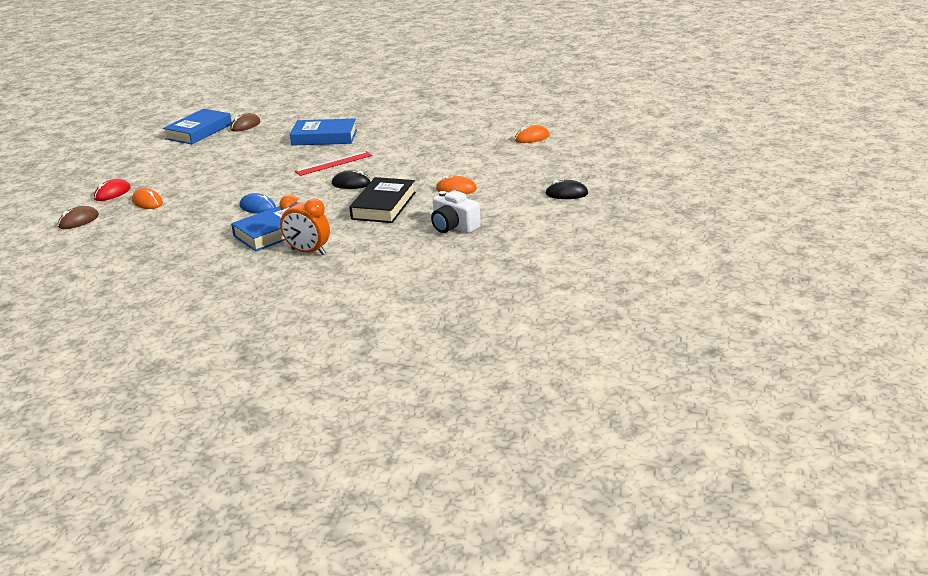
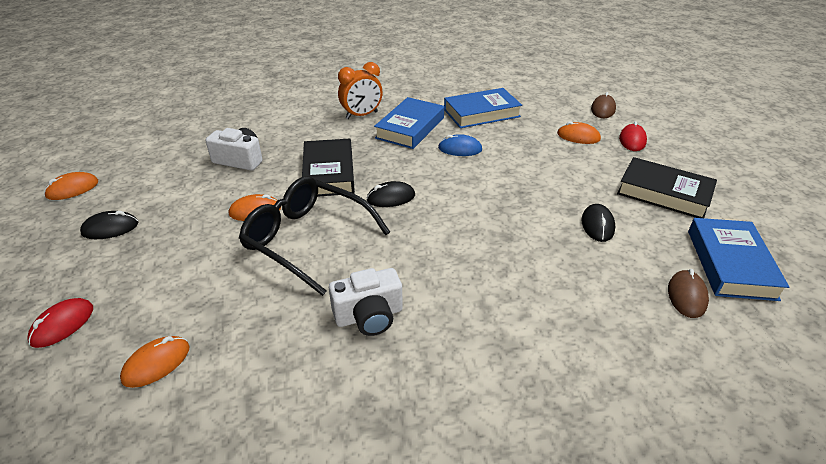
camera: 155 degrees right, 10 degrees up
orange clock [279,195,330,255] -> orange clock turned 150 degrees clockwise [338,62,383,119]
blue book [290,118,357,146] -> blue book moved to [444,88,522,128]
red ruler [295,151,372,176] -> none
none -> red mouse [27,298,93,348]
none -> orange mouse [44,172,98,200]
none -> black glasses [239,176,390,296]
none -> white camera [329,268,403,336]
none -> black mouse [581,204,615,242]
none -> black book [617,157,717,218]

